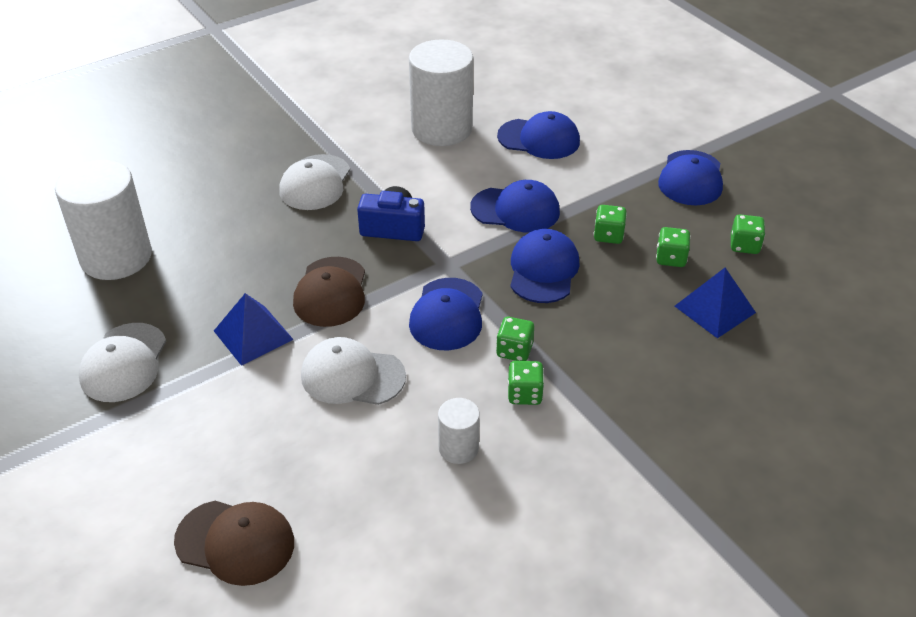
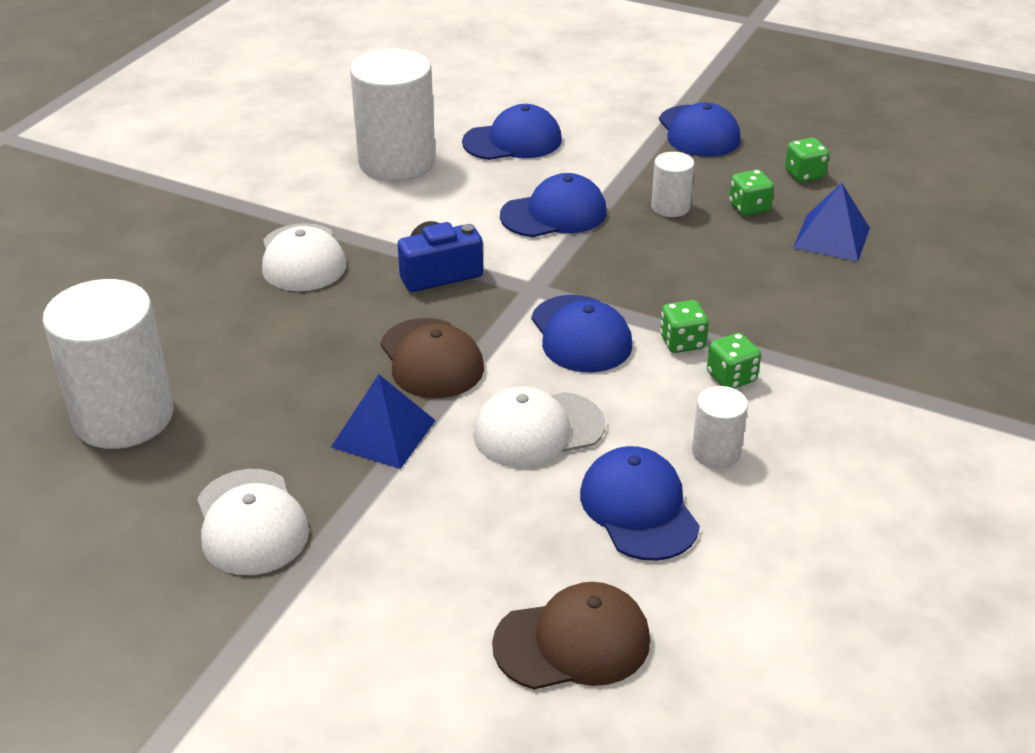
camera: 30 degrees left, 5 degrees down
blue cap [510,229,580,303] -> blue cap moved to [580,446,700,561]
green dice [594,205,627,244] -> white cylinder [651,152,694,217]

